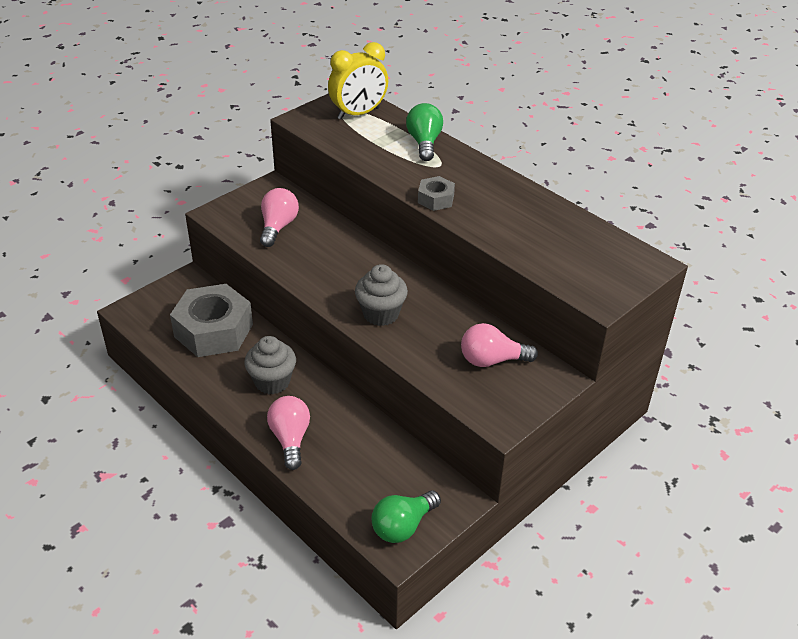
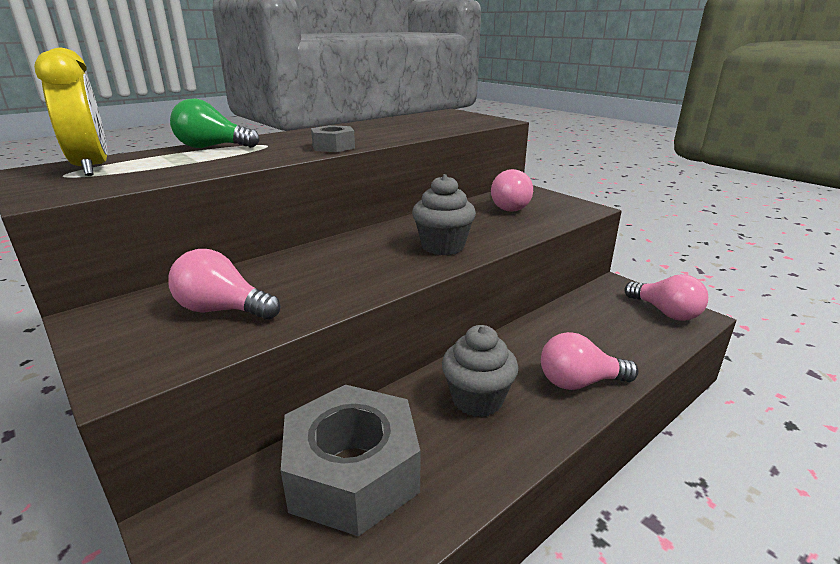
camera: 85 degrees left, 15 degrees down
green light bulb [371,490,441,543] -> pink light bulb [624,274,708,321]

